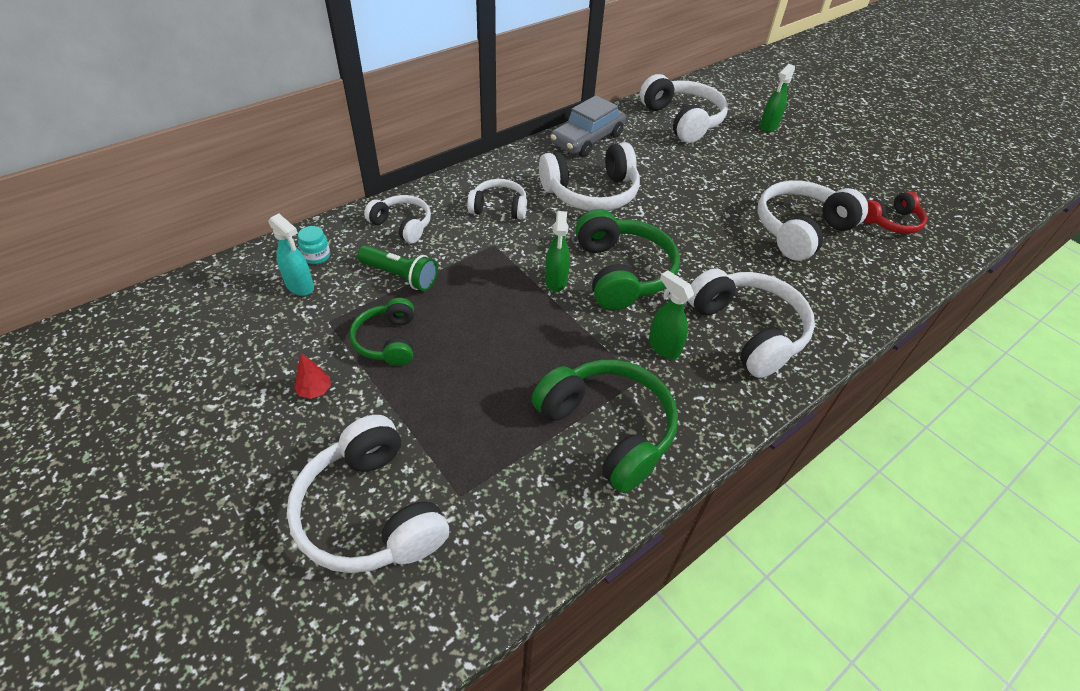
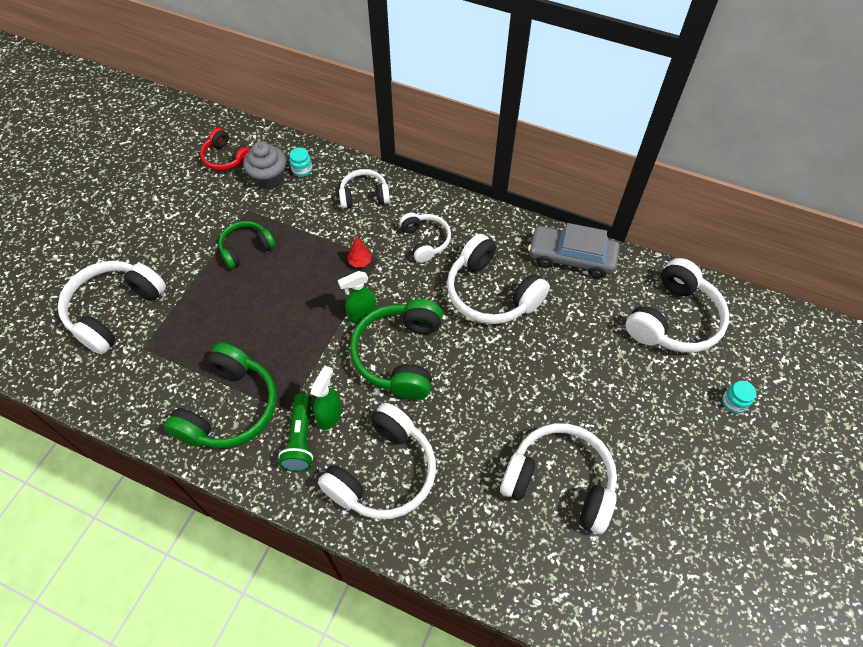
camera: 65 degrees right, 10 degrees up
turquoise spray bottle [268,213,314,296] -> grey cupcake [243,142,286,190]
red tree [294,353,331,399] -> red tree moved to [347,237,372,267]
green flashlight [357,245,438,291] -> green flashlight moved to [279,393,313,472]
white headphones [364,195,431,243] -> white headphones turned 105 degrees counterclockwise [339,169,390,209]
green headphones [576,209,680,310] -> green headphones turned 135 degrees clockwise [350,299,443,400]
green spray bottle [760,64,795,132] -> turquoise jar [722,381,756,413]
red headphones [864,191,927,234] -> red headphones moved to [200,128,250,171]

